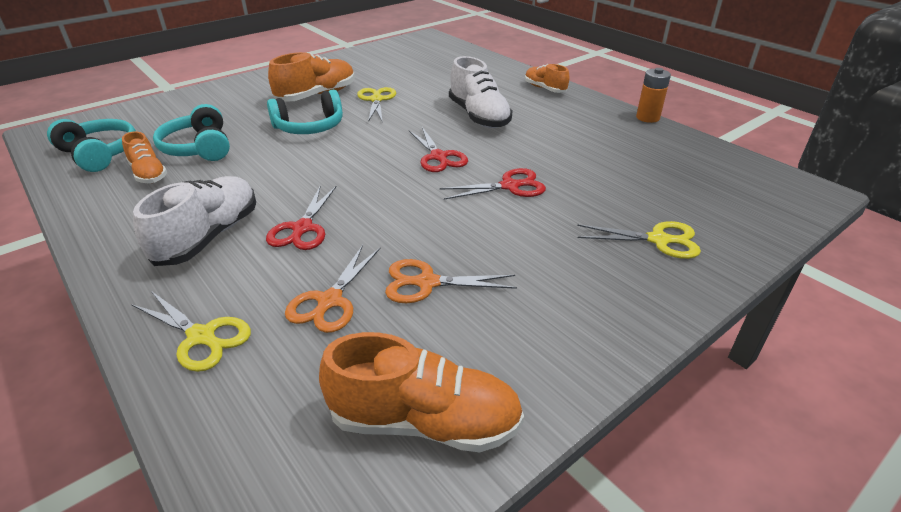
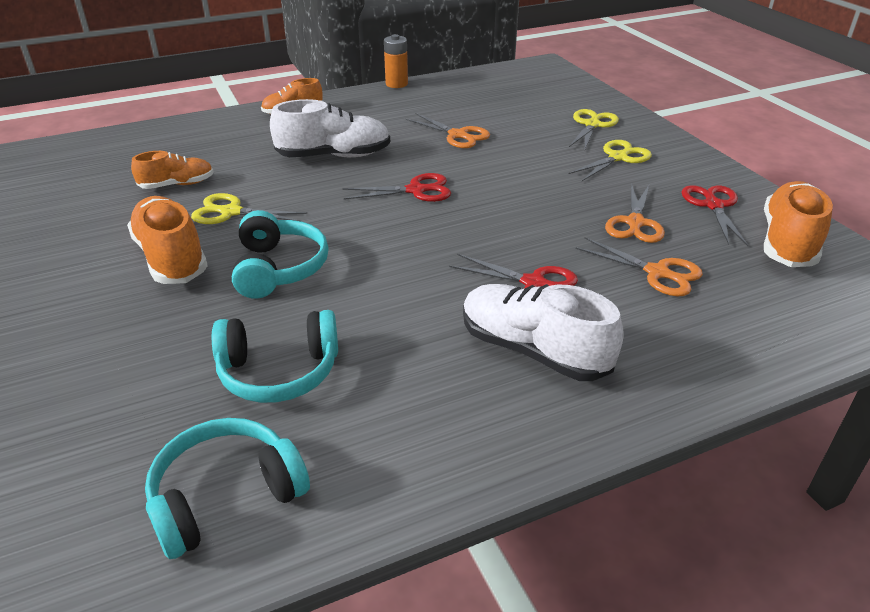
camera: 75 degrees left, 0 degrees up
orange shoe [122,131,167,183] -> orange shoe moved to [131,151,214,189]
yellow scissors [131,291,251,372] -> yellow scissors moved to [568,140,652,181]
red scissors [440,168,546,200] -> red scissors moved to [681,185,748,246]
none -> orange scissors [405,113,490,148]

